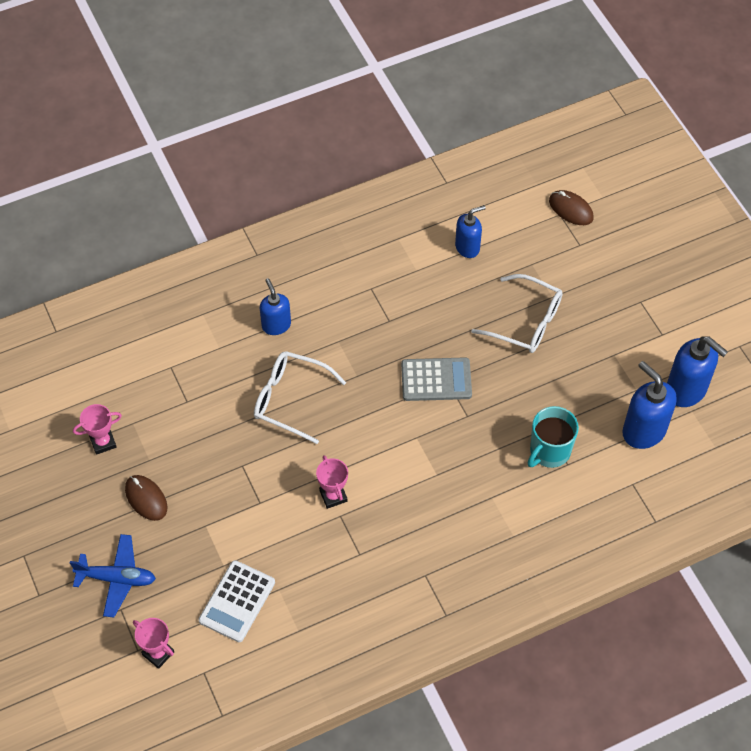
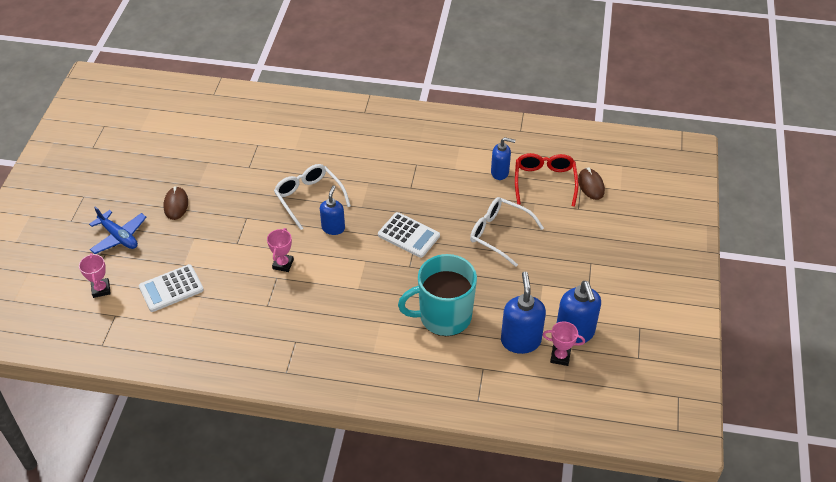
camera: 35 degrees right, 10 degrees down
pink trophy [73,404,122,455] -> pink trophy moved to [543,321,585,366]
blue soap dispenser [260,278,291,335] -> blue soap dispenser moved to [320,185,345,235]
grey calculator [401,357,472,401] -> white calculator [378,212,440,258]
white glasses [471,274,563,353] -> white glasses turned 150 degrees clockwise [470,197,544,267]
turquoise mug [528,406,579,468] -> turquoise mug [398,254,477,336], size x1.55
none -> red glasses [515,153,579,207]

